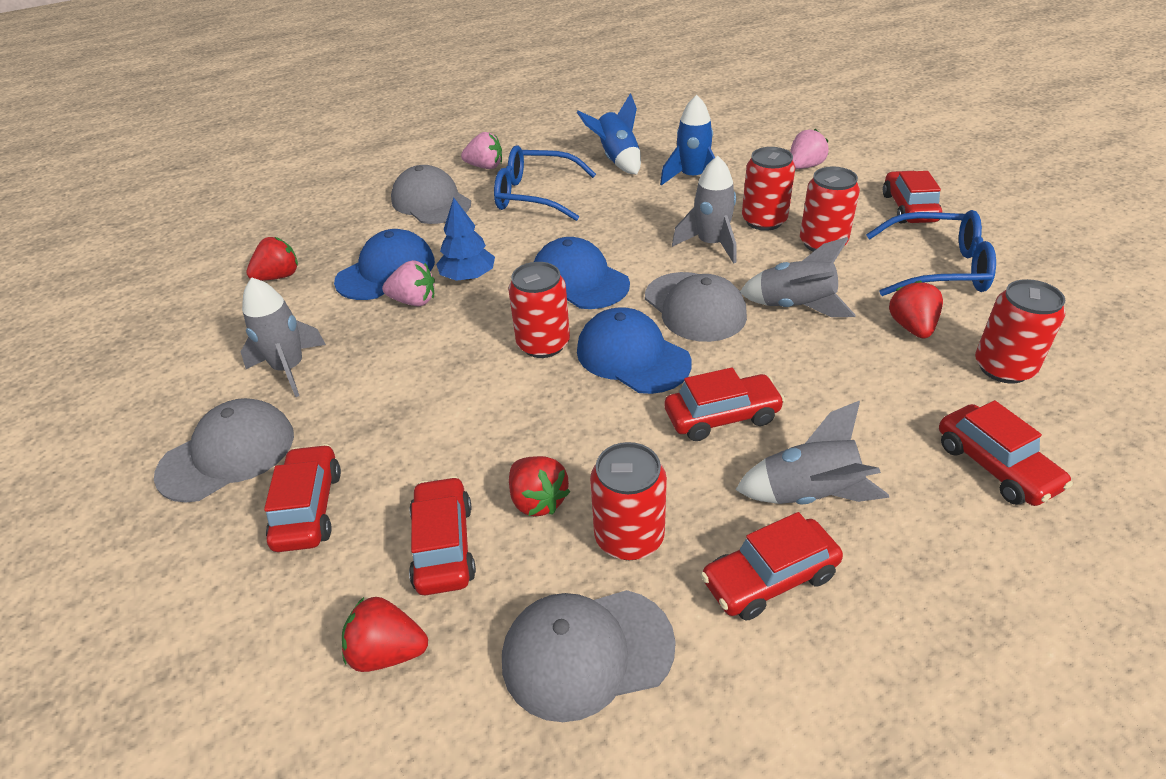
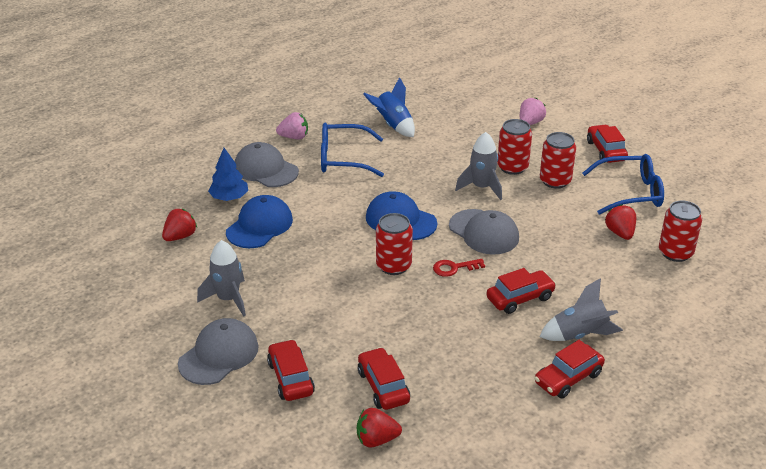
camera: 15 degrees left, 5 degrees down
pink strawberry [382,260,435,306] -> none
blue tree [436,198,495,281] -> blue tree moved to [208,148,248,201]
grey cap [502,590,676,722] -> none
red strawberry [509,456,570,517] -> none
blue cap [577,307,692,394] -> red key [433,259,485,277]
red can [590,442,667,560] -> none
blue rocket [660,95,715,185] -> none
grey rocket [740,237,856,317] -> none
red car [939,400,1073,506] -> none

